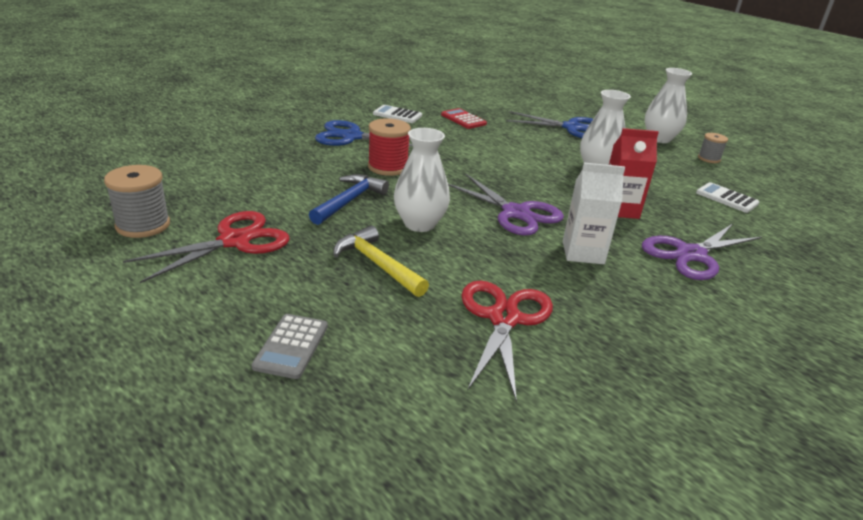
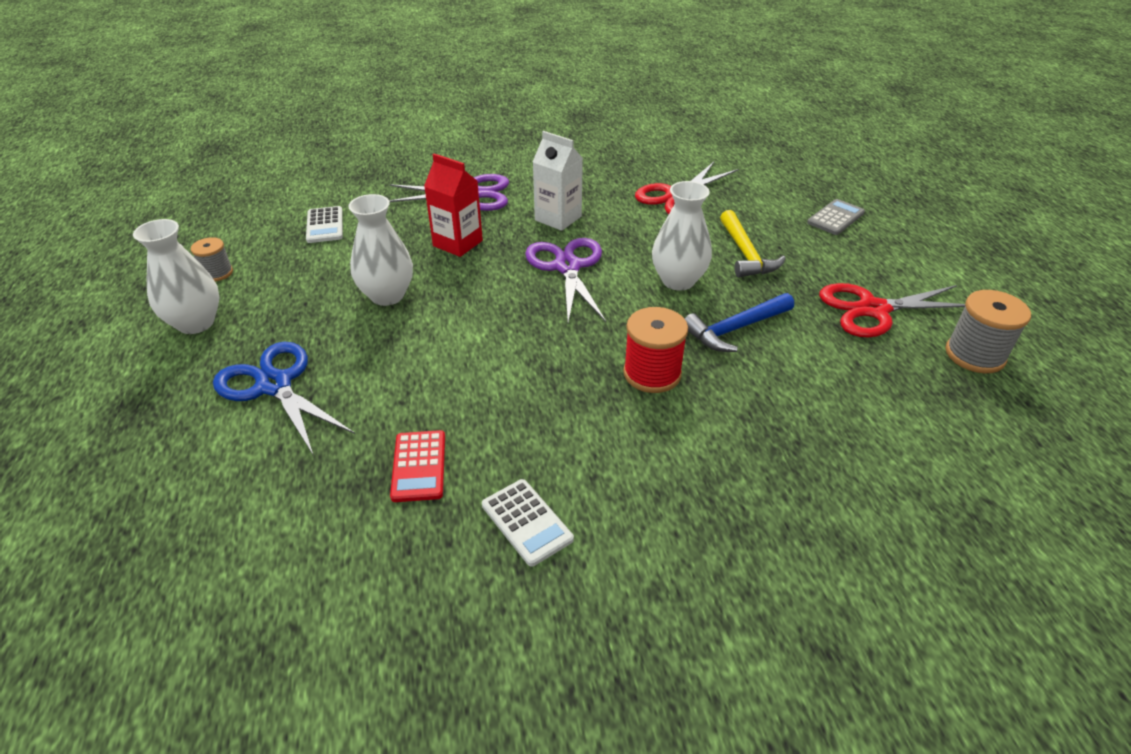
camera: 145 degrees left, 10 degrees up
blue scissors [315,120,413,147] -> none

